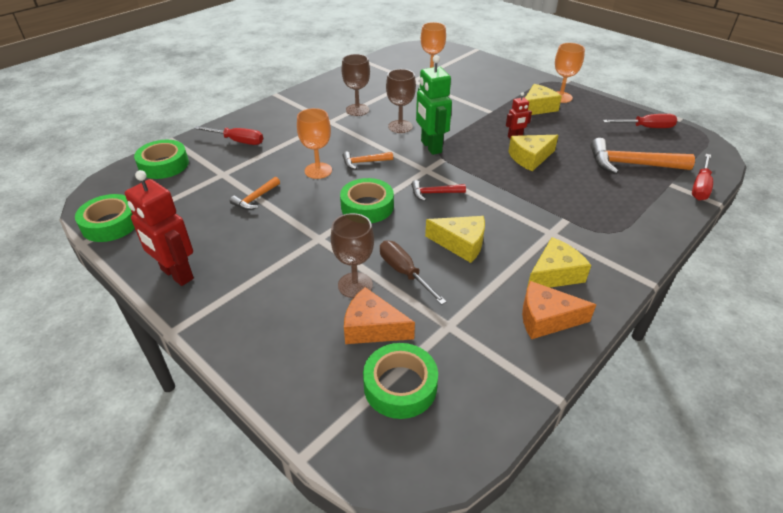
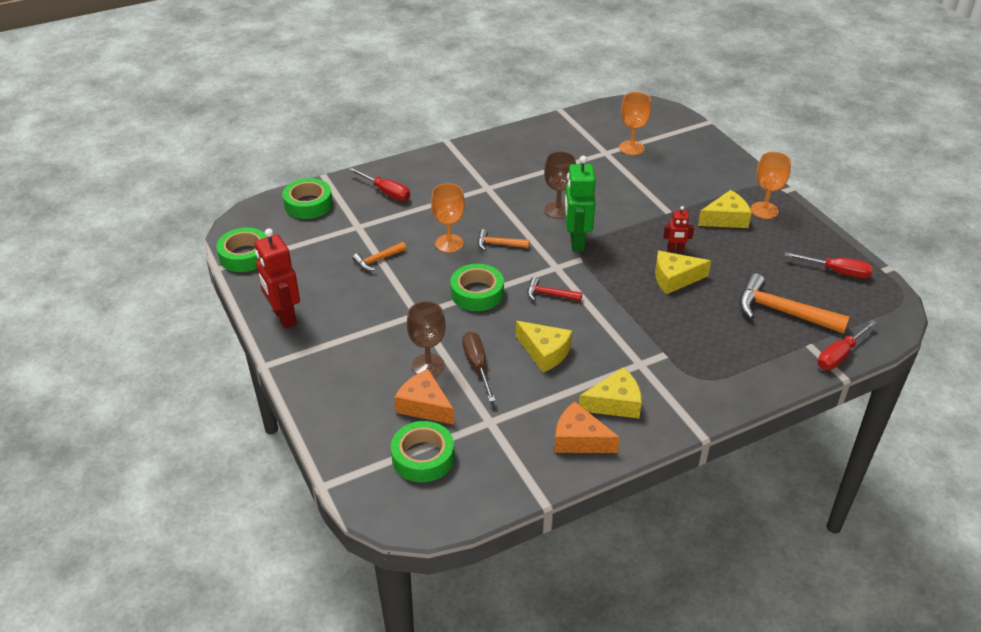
camera: 20 degrees right, 0 degrees up
brown goblet [342,54,370,116] -> none

